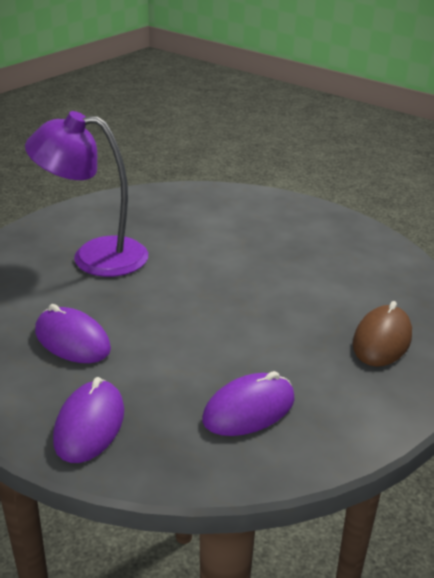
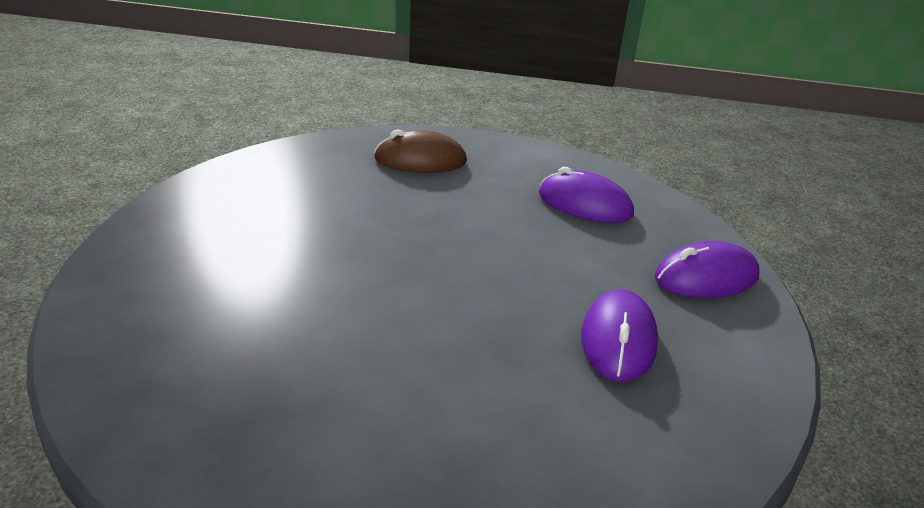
camera: 120 degrees left, 0 degrees up
purple lamp [25,111,148,277] -> none

